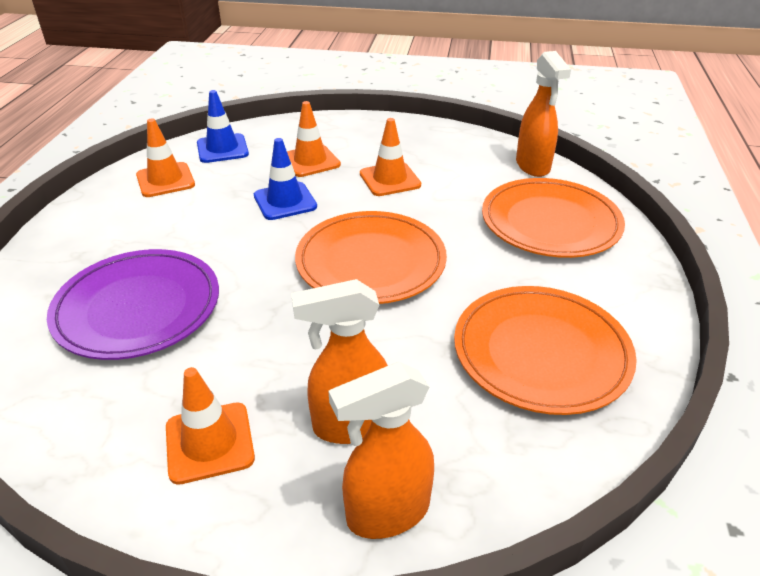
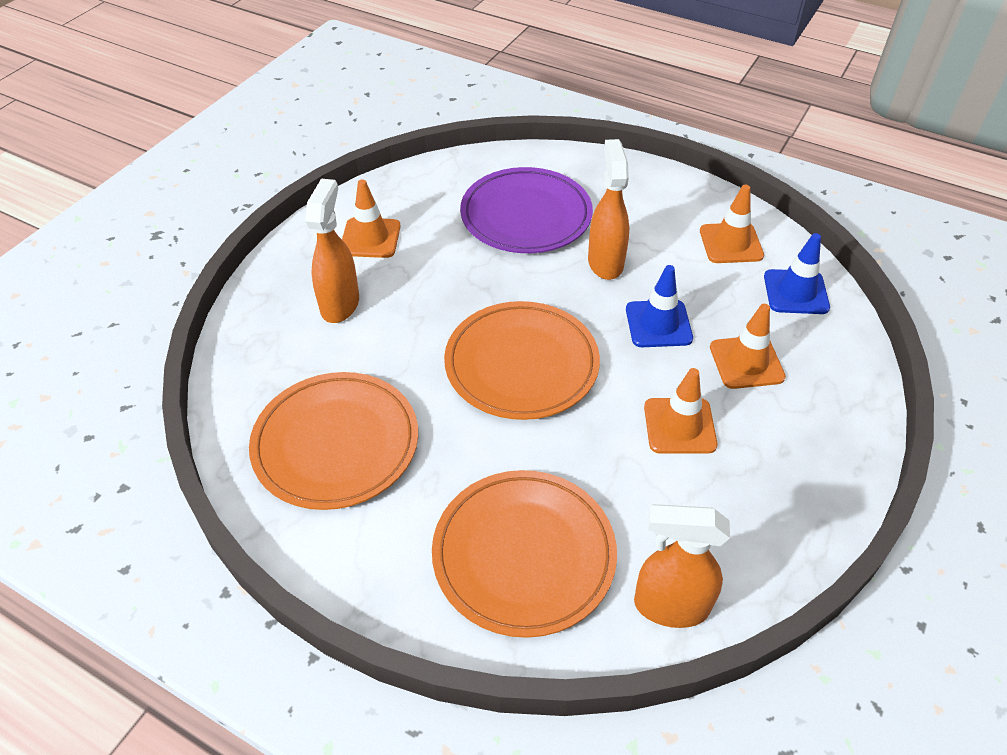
camera: 110 degrees right, 10 degrees up
orange spray bottle [328,362,434,539] -> orange spray bottle moved to [588,139,629,280]

